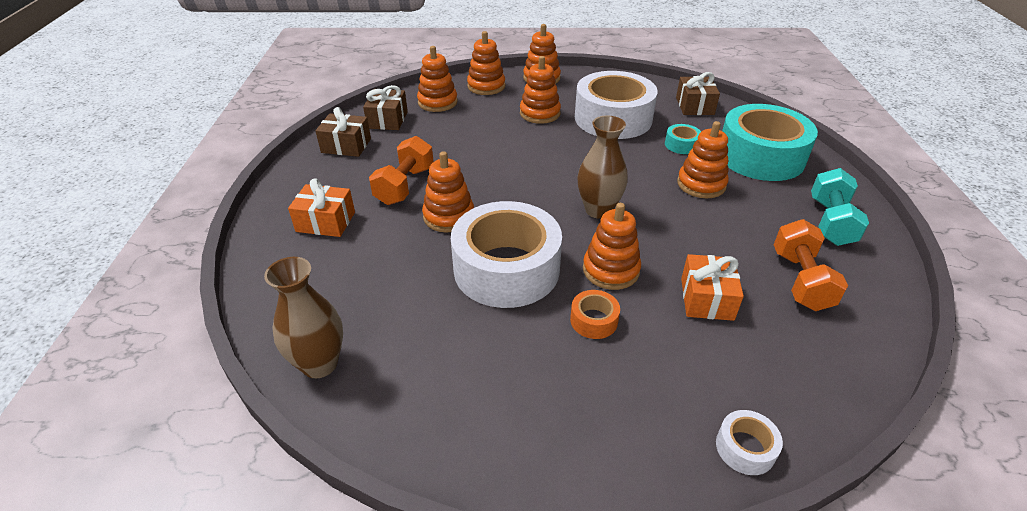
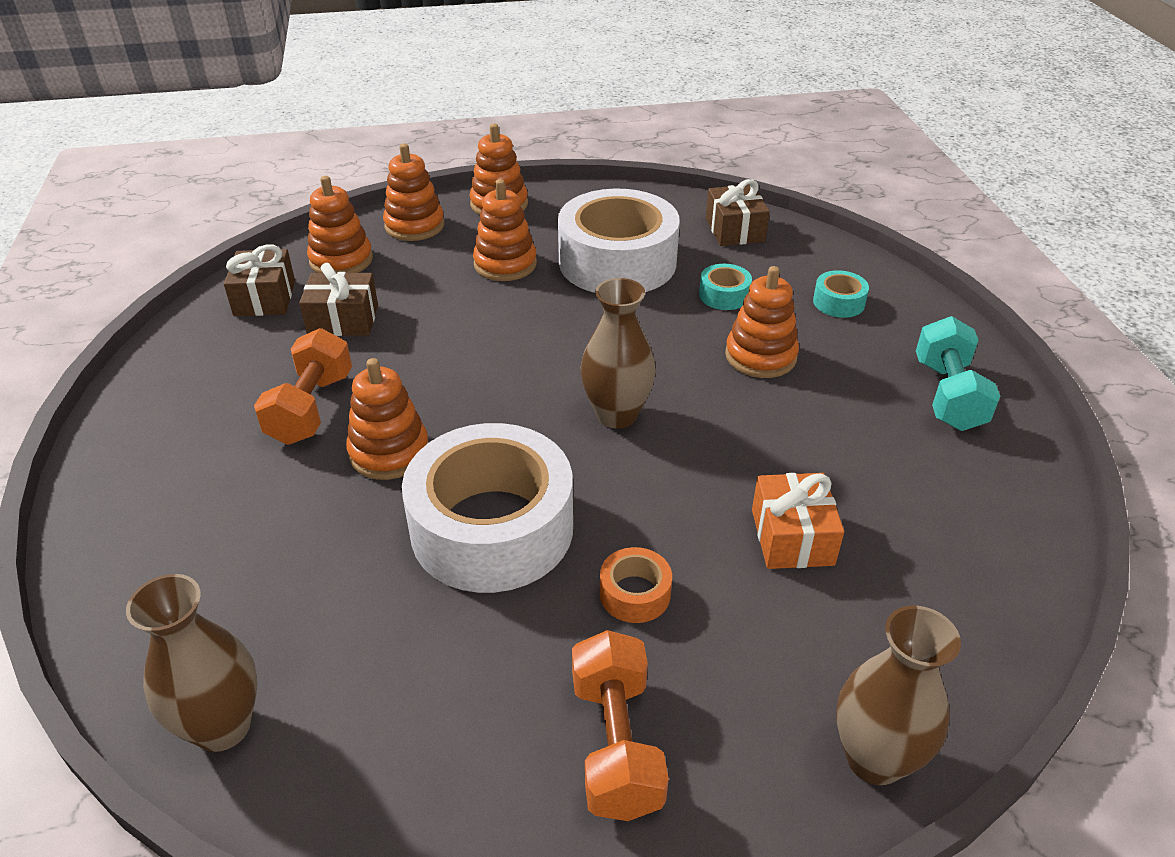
camera: 10 degrees left, 0 degrees up
orange gift [288,178,355,237] -> none
brown gift [315,107,371,157] -> brown gift moved to [299,263,378,336]
orange stacking toy [583,203,641,290] -> none
white tape [716,410,783,475] -> brown vase [837,606,961,785]
turquoise tape [722,104,818,181] -> turquoise tape [813,270,869,318], size x0.41
orange dumbbell [774,219,848,311] -> orange dumbbell moved to [572,630,669,821]

